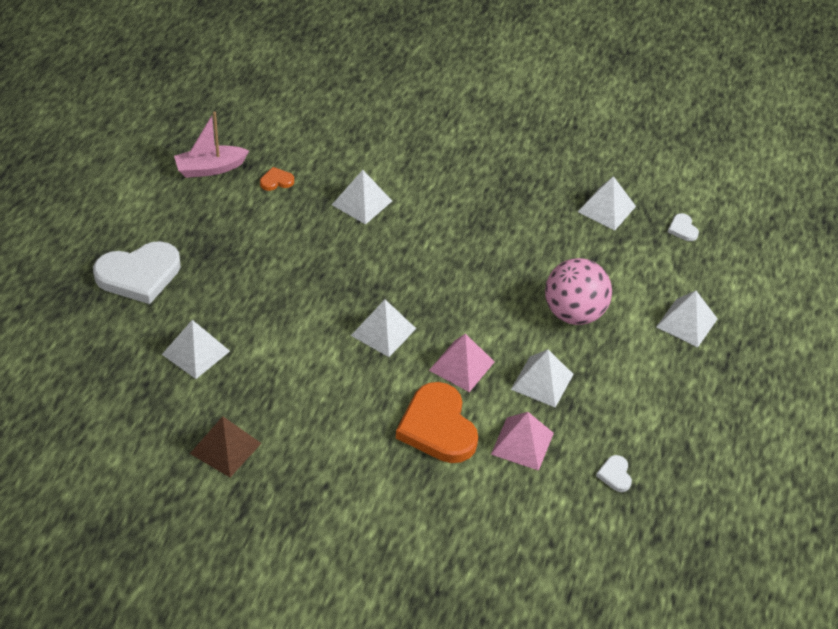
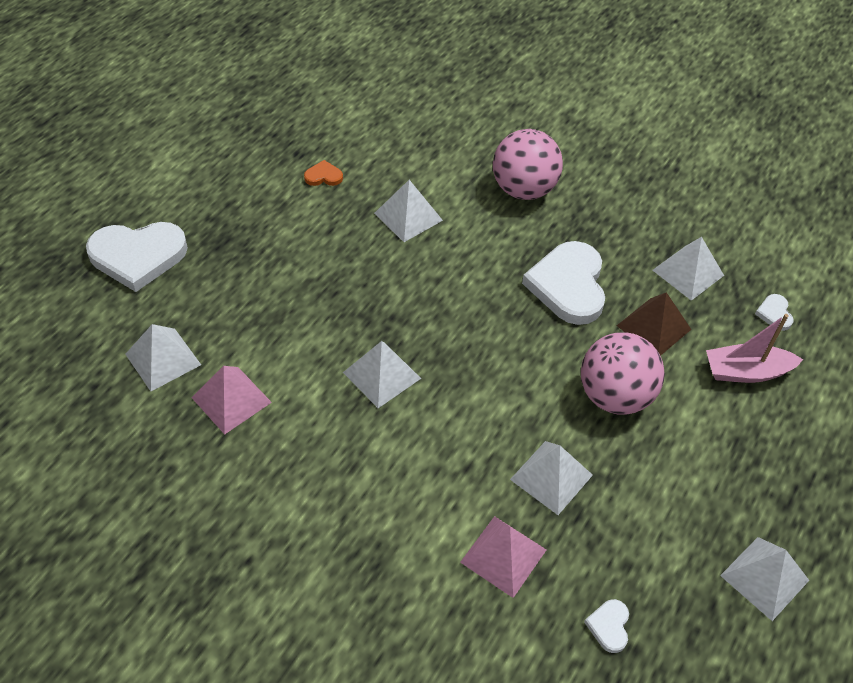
camera: 15 degrees right, 5 degrees up
pink boat [174,111,249,178] -> pink boat moved to [706,314,803,383]
brown pyramid [190,416,261,477] -> brown pyramid moved to [617,292,692,356]
orange heart [396,382,478,463] -> none
pink pyramid [429,333,494,392] -> pink pyramid moved to [192,366,272,435]
white pyramid [656,291,718,347] -> white pyramid moved to [720,537,809,621]
none -> pink ball [493,129,563,200]
none -> white heart [522,241,605,325]

